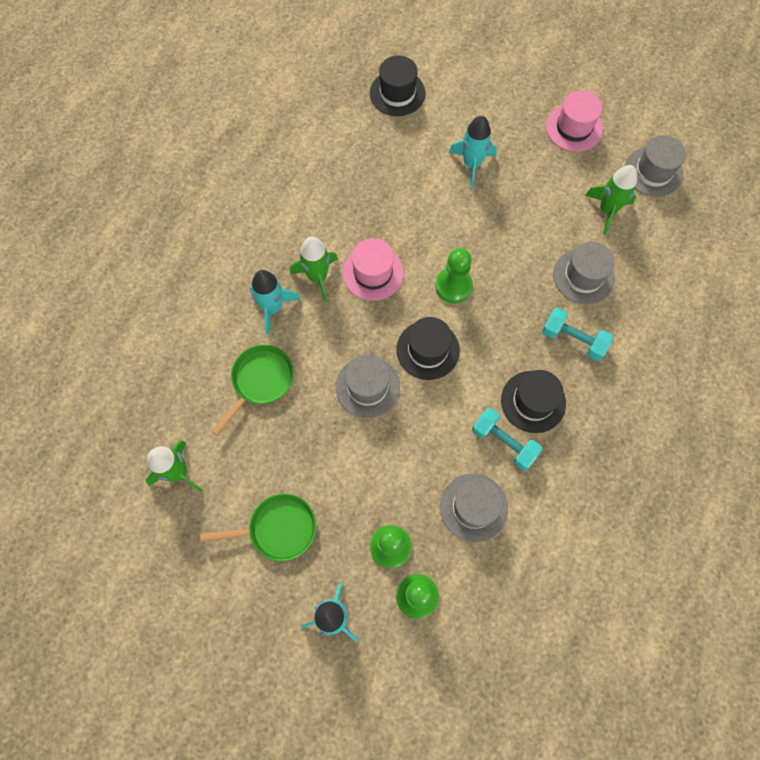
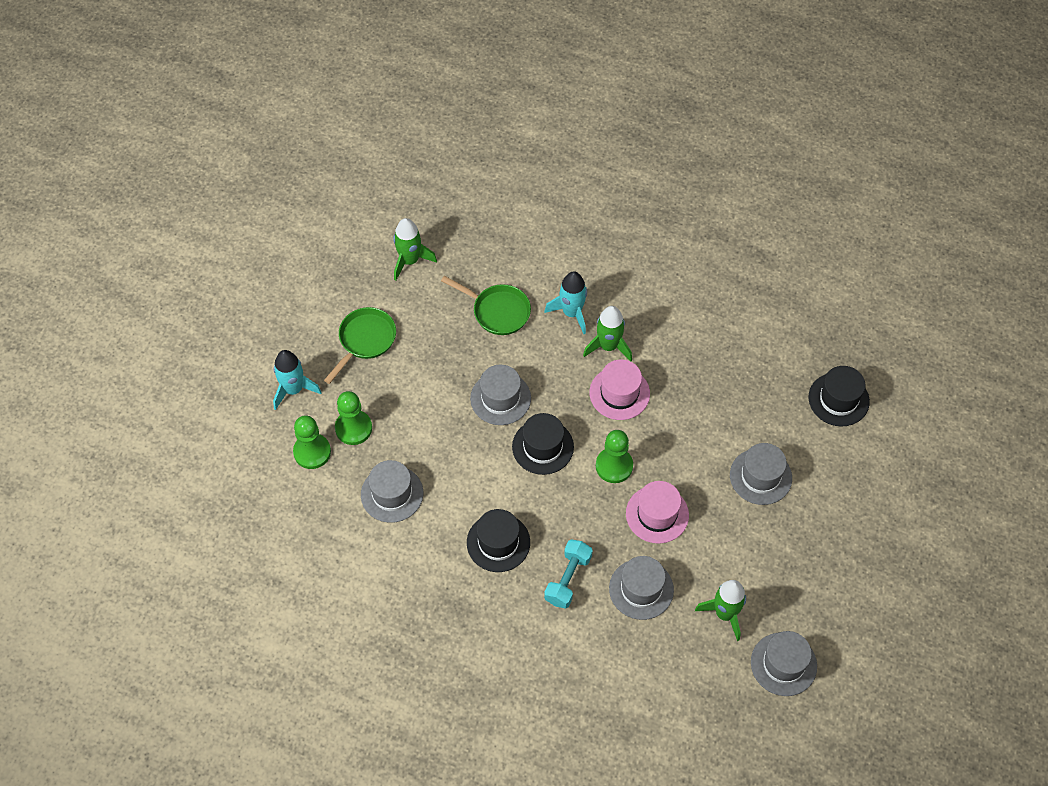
camera: 85 degrees right, 10 degrees down
green pan [200,493,316,561] -> green pan turned 135 degrees counterclockwise [324,307,396,384]
turquoise rocket [449,116,497,188] -> grey hat [730,443,792,505]
turquoise dumbbell [472,408,543,471] -> none
pink hat [546,90,603,152] -> pink hat moved to [626,481,689,544]

